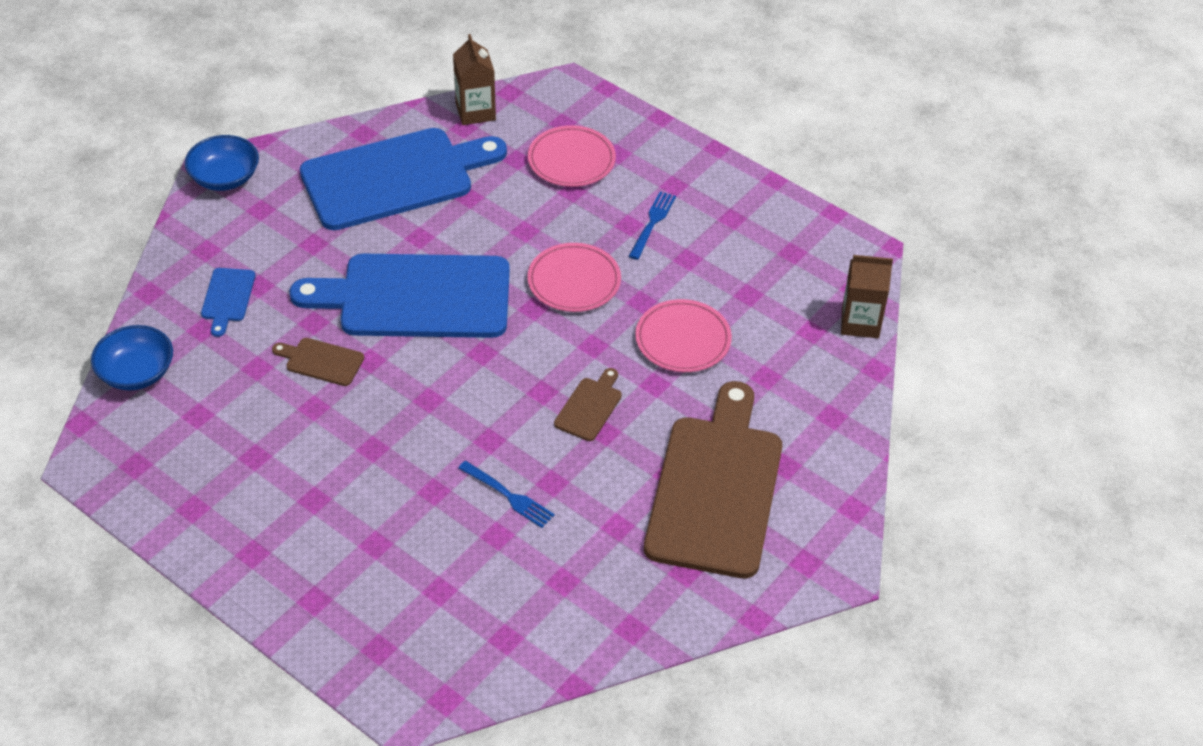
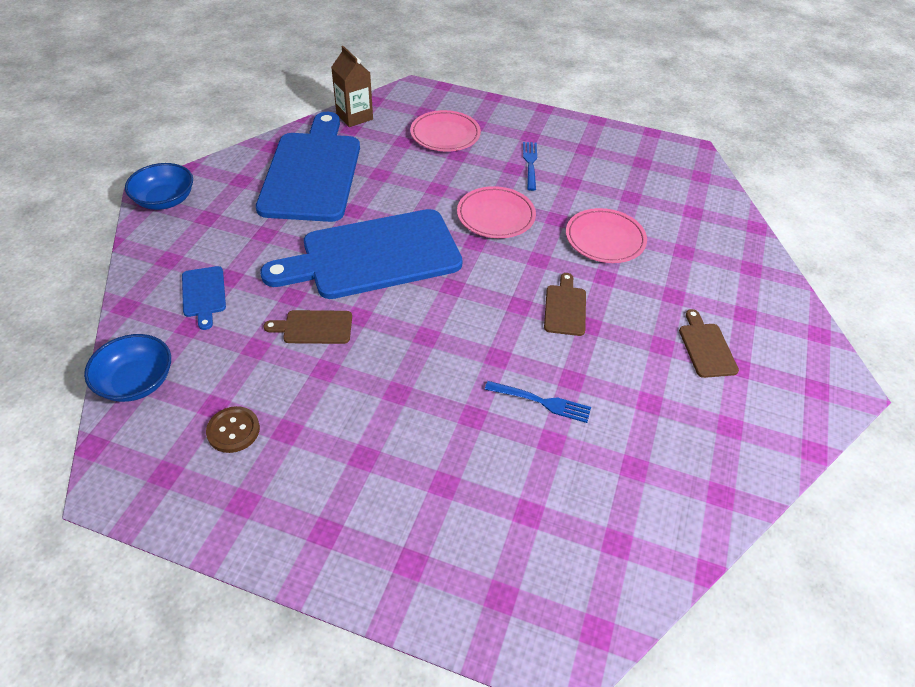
camera: 20 degrees left, 0 degrees up
blue cutting board [300,128,507,230] -> blue cutting board turned 45 degrees counterclockwise [256,112,360,222]
brown cutting board [644,381,782,578] -> brown cutting board [679,309,739,378], size x0.41
brown carton [841,255,893,338] -> none
none -> brown button [206,406,260,453]

